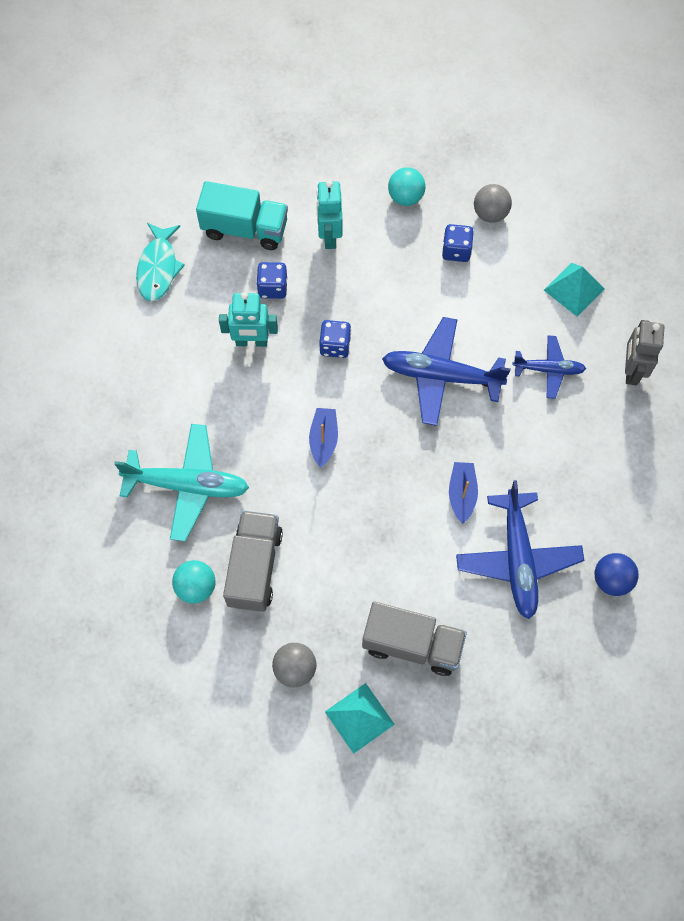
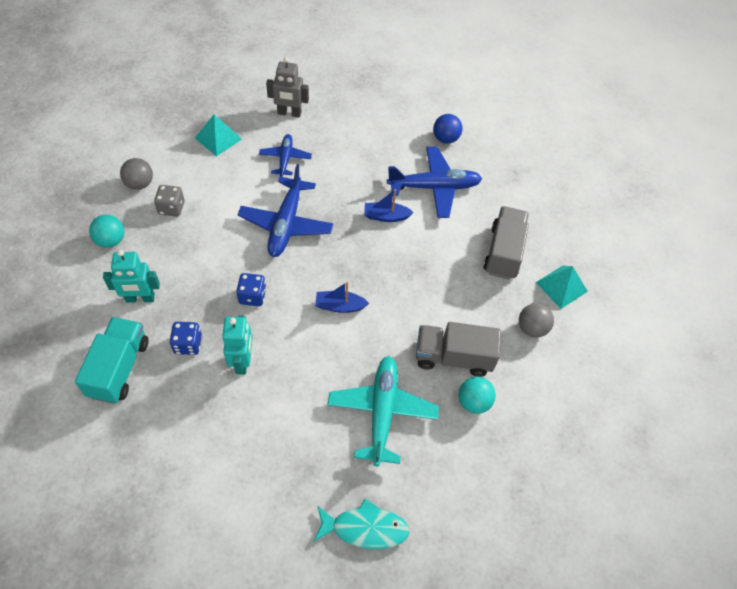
camera: 95 degrees left, 10 degrees down
turquoise fish [136,223,185,301] -> turquoise fish moved to [313,499,410,549]
blue dice [442,224,474,262] -> grey dice [154,185,185,217]

